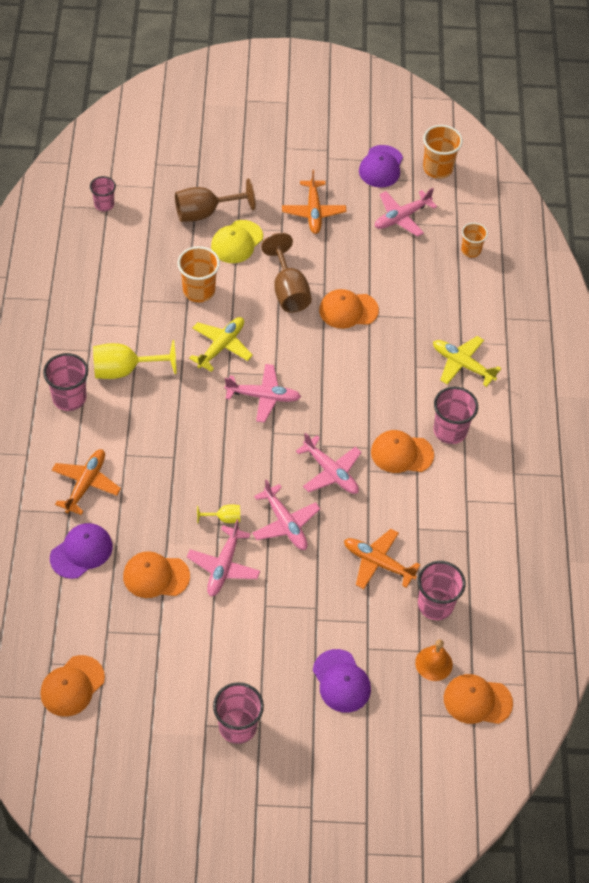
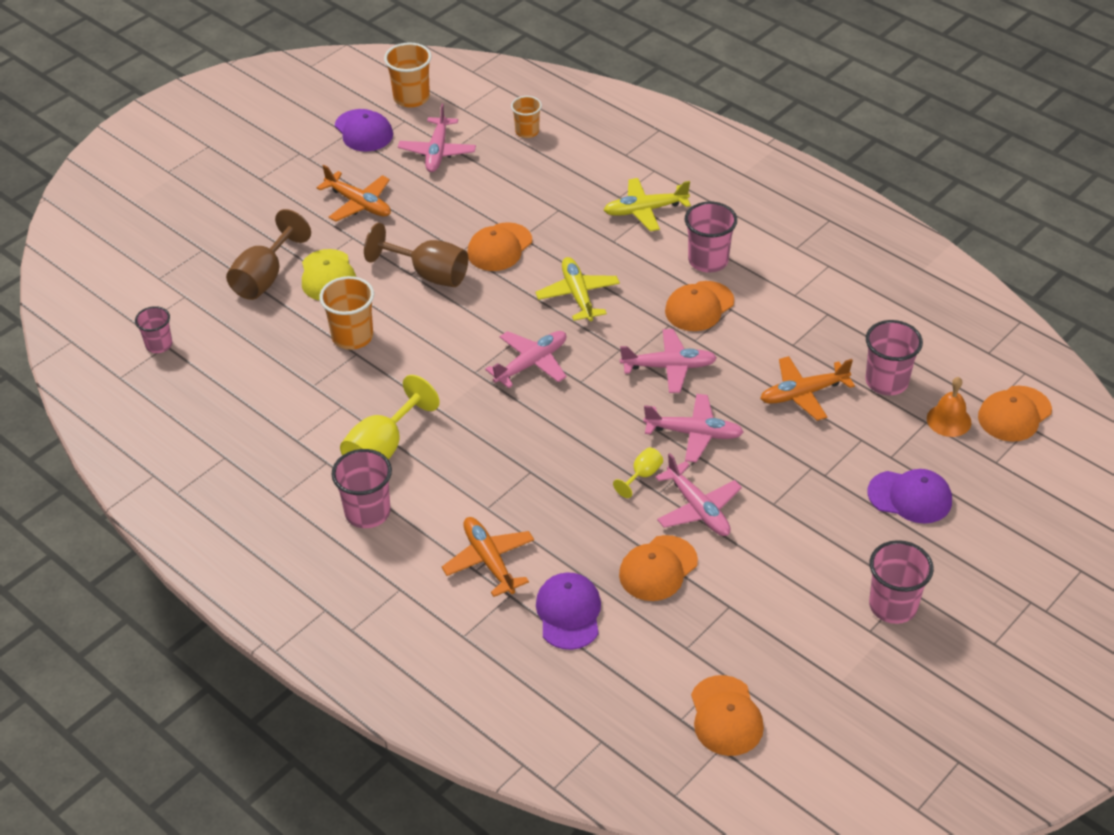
camera: 45 degrees left, 10 degrees down
yellow plane [189,317,253,372] -> yellow plane moved to [535,257,620,321]

